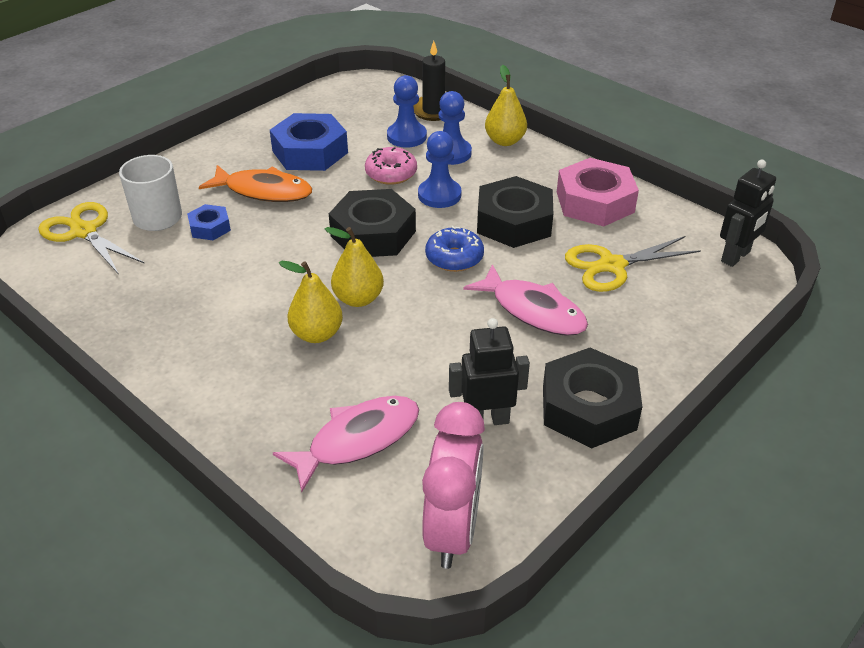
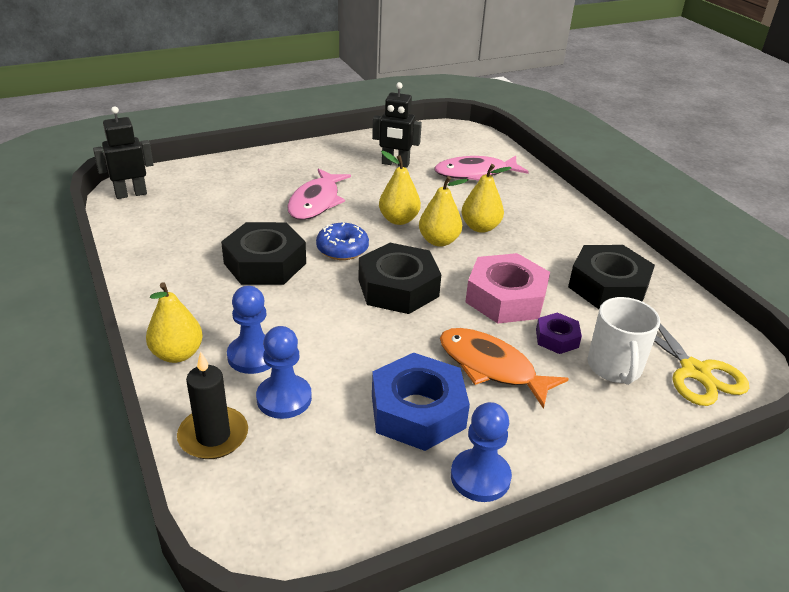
camera: 160 degrees left, 5 degrees down
blue nut [187,204,231,240] -> purple nut [536,312,582,354]
pink donut [365,147,417,185] -> none
blue pawn [418,131,462,208] -> blue pawn moved to [451,402,512,502]
pink clock [422,402,485,569] -> none
pink fish [463,264,588,336] -> pink fish turned 135 degrees counterclockwise [287,168,351,220]
black nut [543,348,642,448] -> black nut moved to [568,245,655,309]
pink nut [557,158,639,227] -> pink nut moved to [465,253,550,323]
yellow scissors [565,236,701,292] -> none
none -> yellow pear [379,151,421,225]

